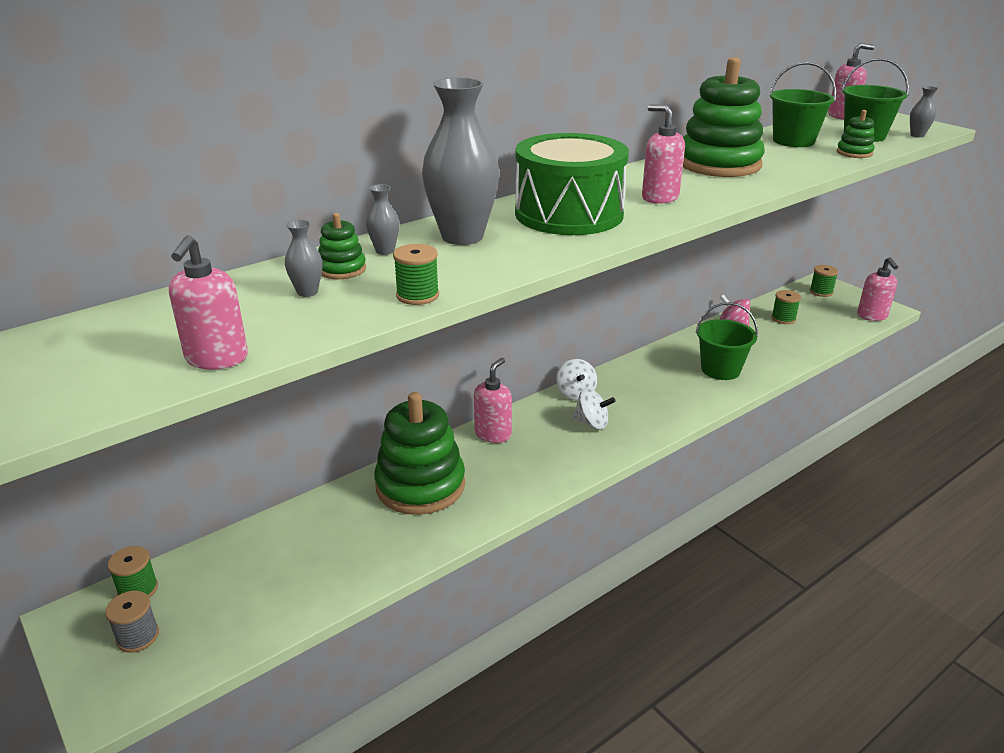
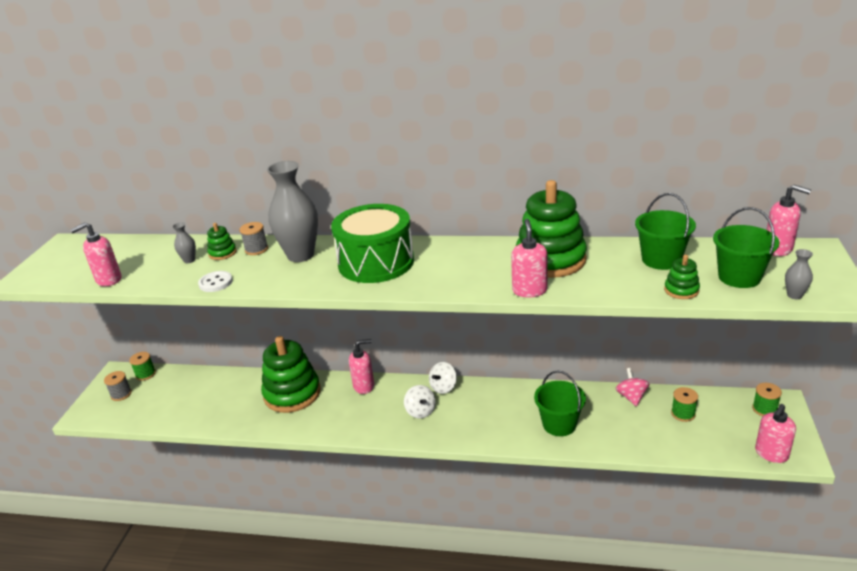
camera: 50 degrees right, 0 degrees up
grey vase [366,184,400,255] -> grey spool [240,222,268,255]
green spool [393,244,439,305] -> white button [198,271,233,292]
pink soap dispenser [642,105,685,204] -> pink soap dispenser moved to [511,219,548,297]

